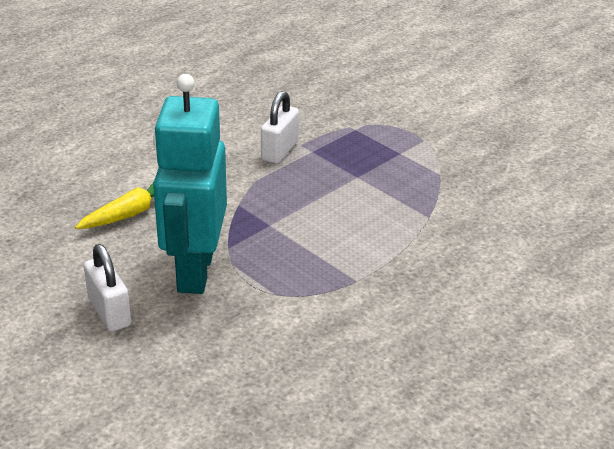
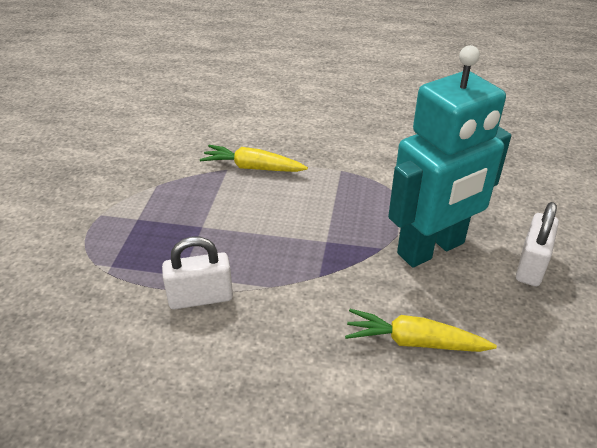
camera: 125 degrees left, 5 degrees up
none -> yellow carrot [200,145,308,172]

